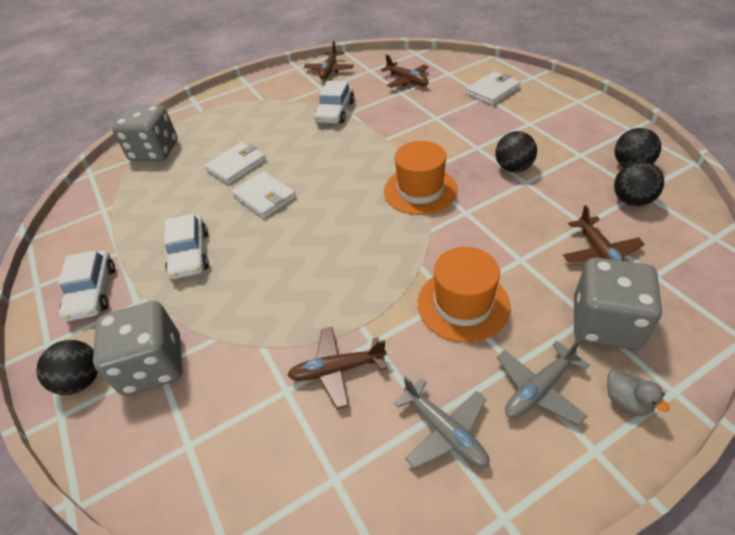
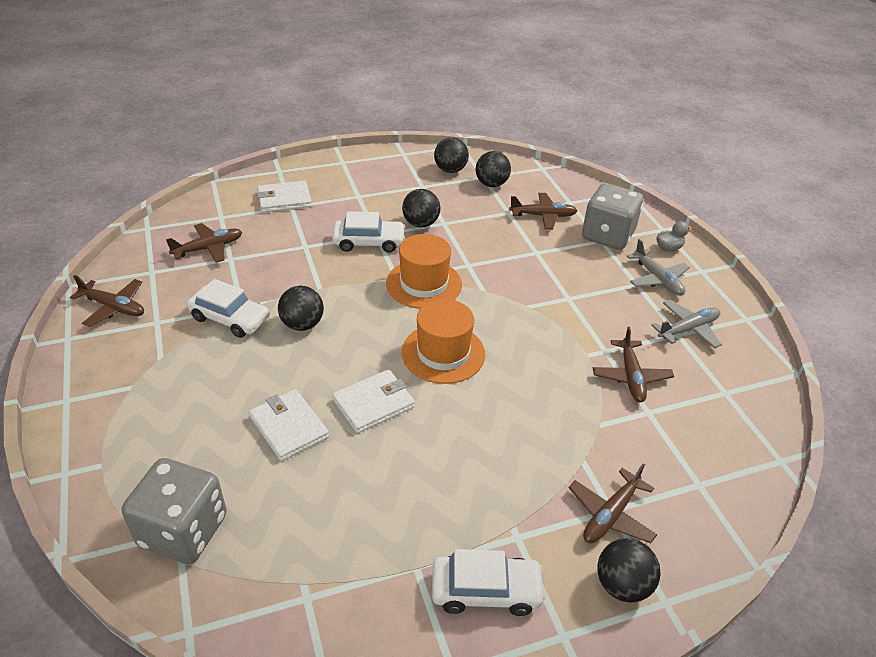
camera: 85 degrees left, 5 degrees down
grey dice [93,301,182,396] -> brown plane [569,463,657,543]
white car [164,214,209,279] -> white car moved to [332,211,405,252]
orange hat [418,247,511,343] -> orange hat moved to [401,299,485,384]
white wallet [466,71,521,105] -> white wallet turned 75 degrees counterclockwise [257,181,312,213]
none -> black ball [278,286,324,331]

